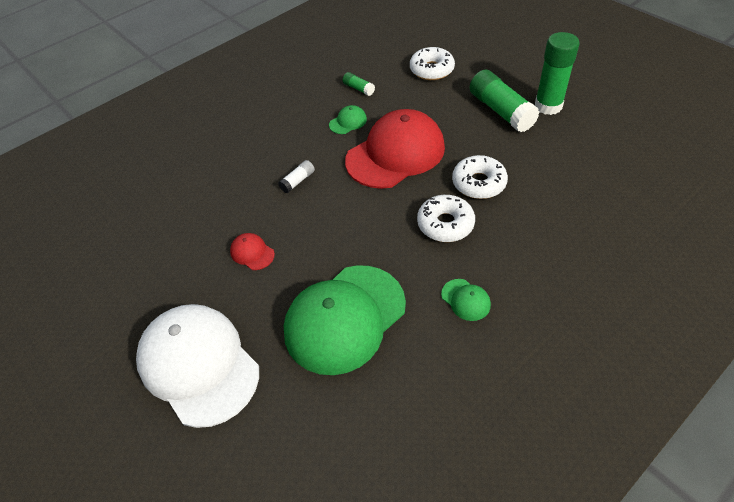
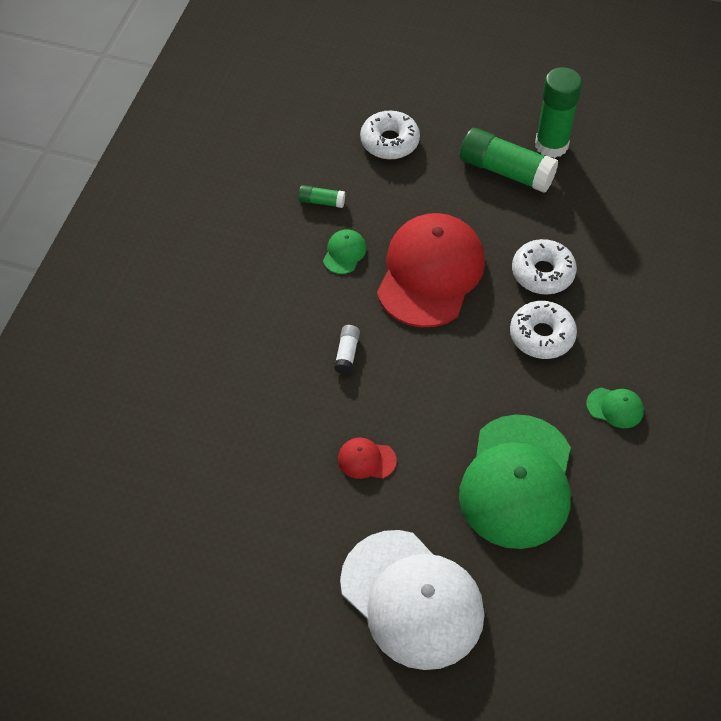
camera: 35 degrees left, 5 degrees up
white cap [136,304,259,428] -> white cap turned 150 degrees counterclockwise [340,530,484,670]

